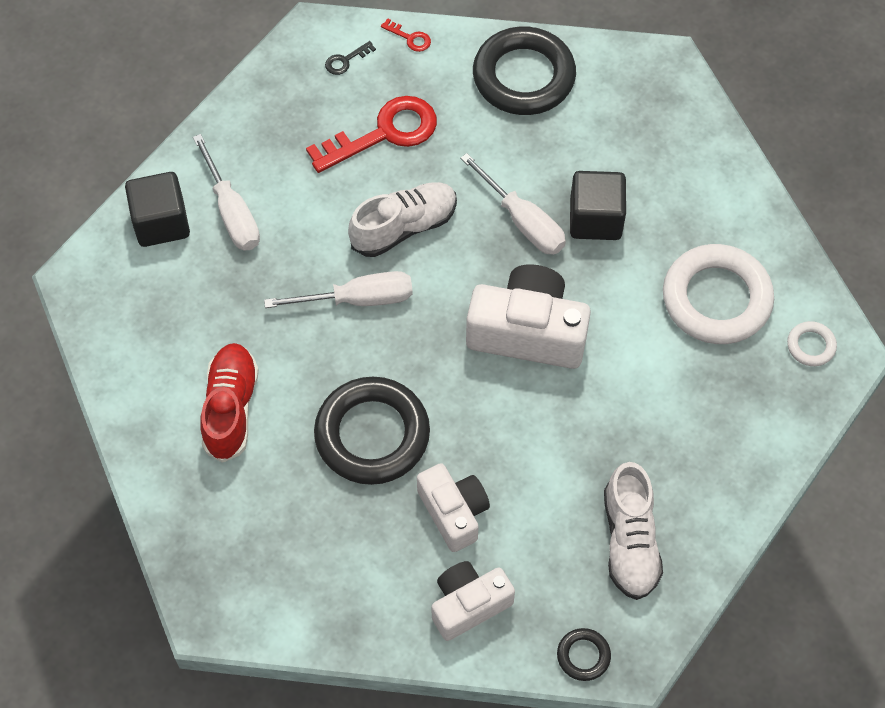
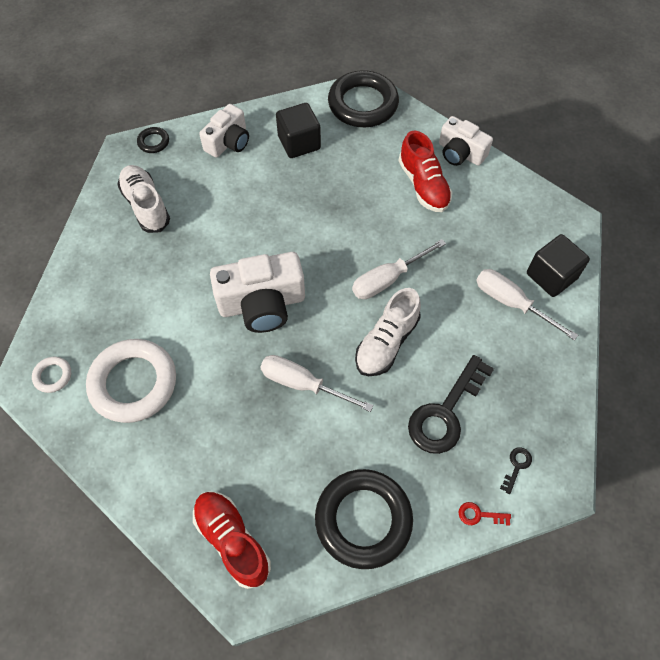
camera: 155 degrees right, 0 degrees up
red key [306,96,437,173] -> black key [408,355,494,454]
black ring [314,377,430,485] -> black ring moved to [328,70,399,127]
white camera [417,463,490,552] -> white camera moved to [439,116,493,166]
black cube [570,171,626,240] -> black cube moved to [276,103,321,158]
none -> red shoe [193,491,271,589]

